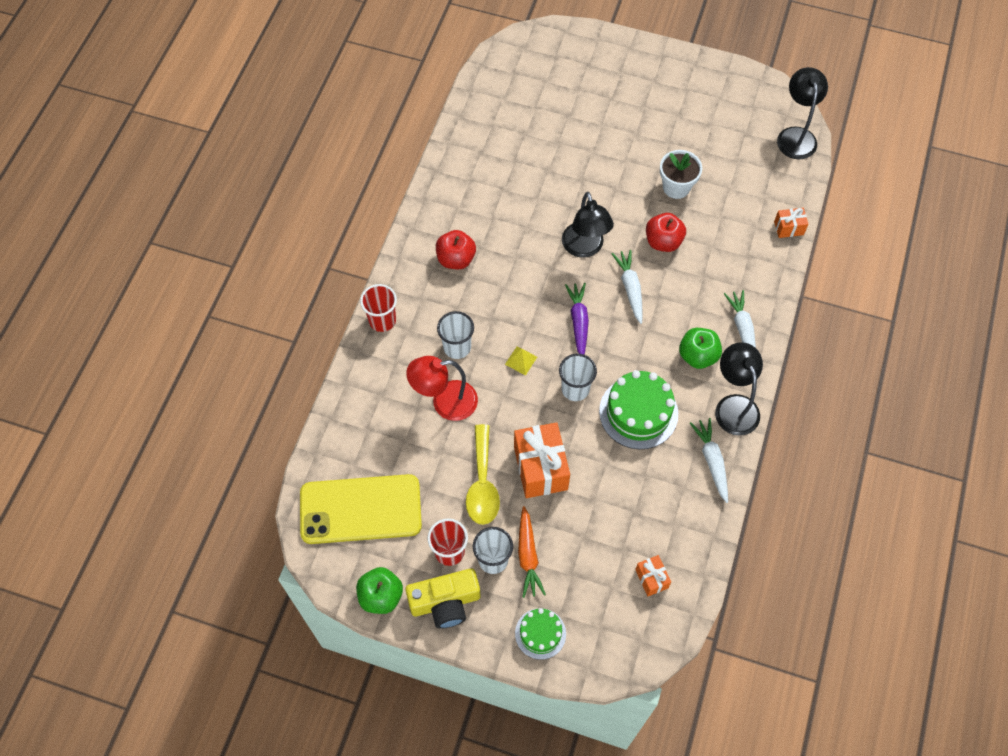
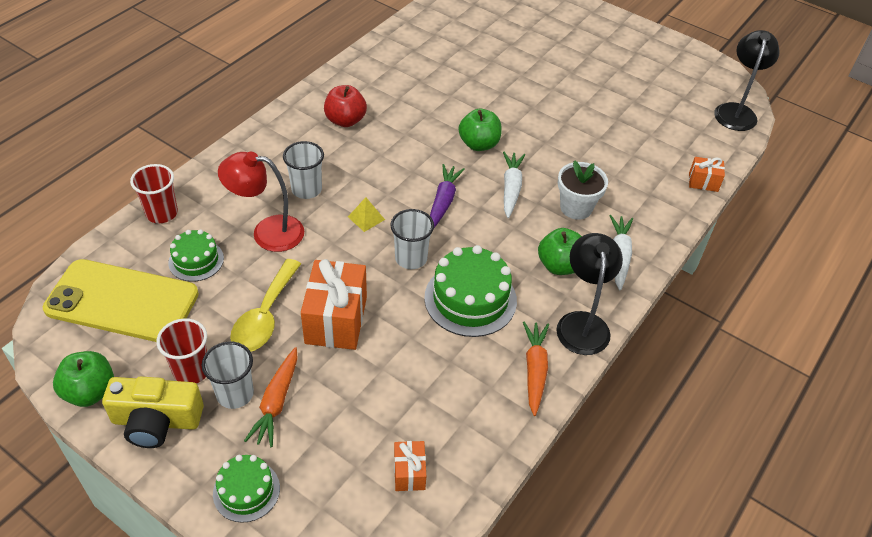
camera: 15 degrees right, 15 degrees down
red cup [360,284,397,332] -> red cup moved to [130,164,178,223]
black lamp [562,192,614,258] -> green apple [459,109,502,151]
red apple [646,213,686,252] -> none
white flower pot [660,150,702,199] -> white flower pot moved to [558,160,608,220]
white carrot [690,418,728,503] -> orange carrot [523,322,549,416]
none -> green cake [168,229,224,282]

